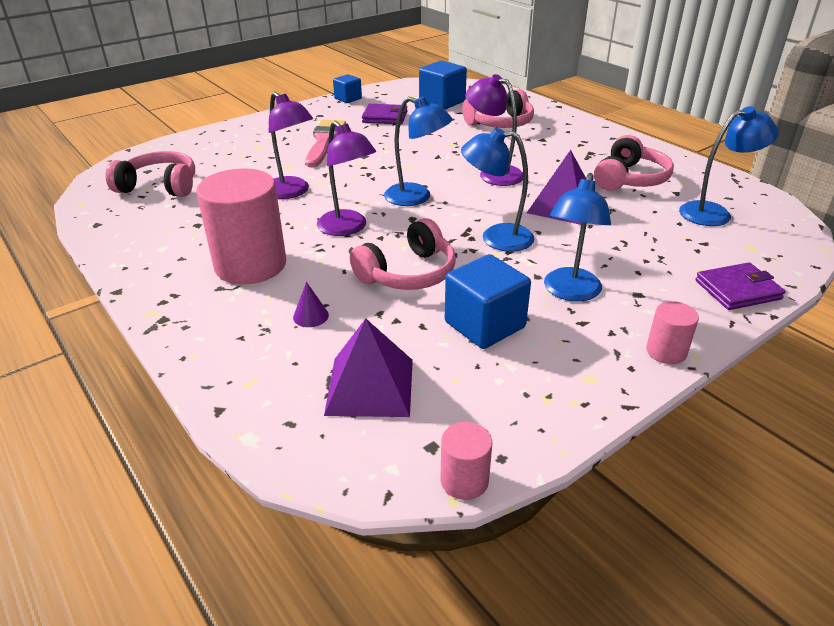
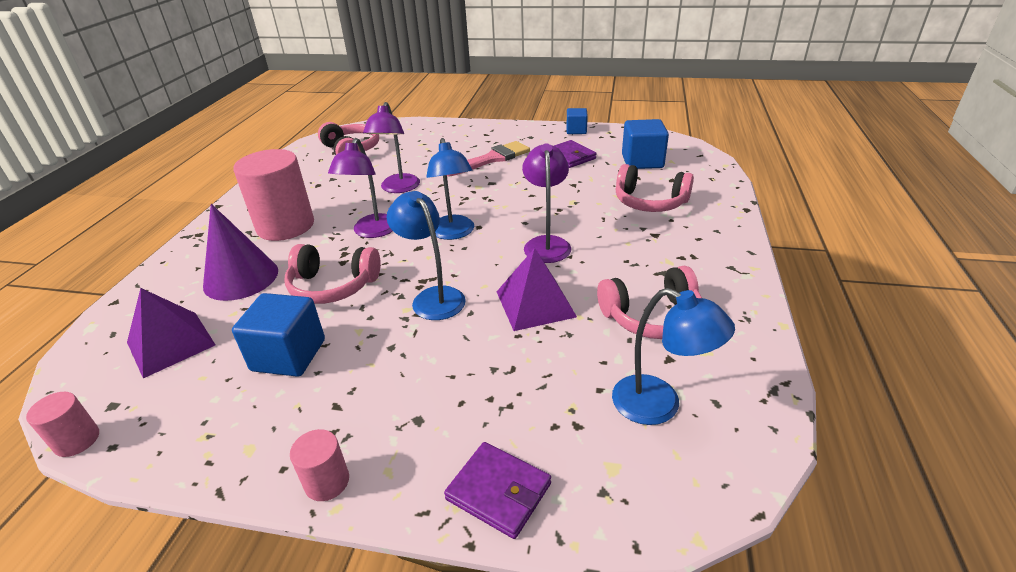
camera: 50 degrees right, 0 degrees up
purple cone [293,282,329,327] -> purple cone [203,204,278,301], size x2.49
blue lamp [544,173,611,302] -> none

